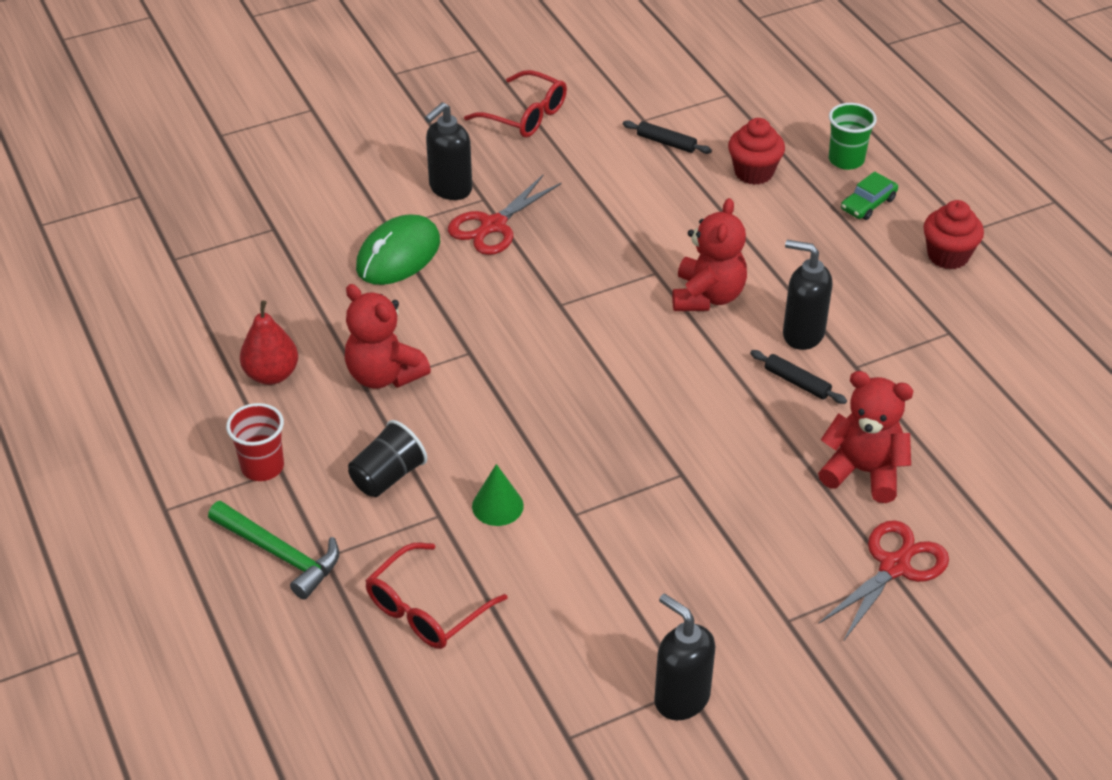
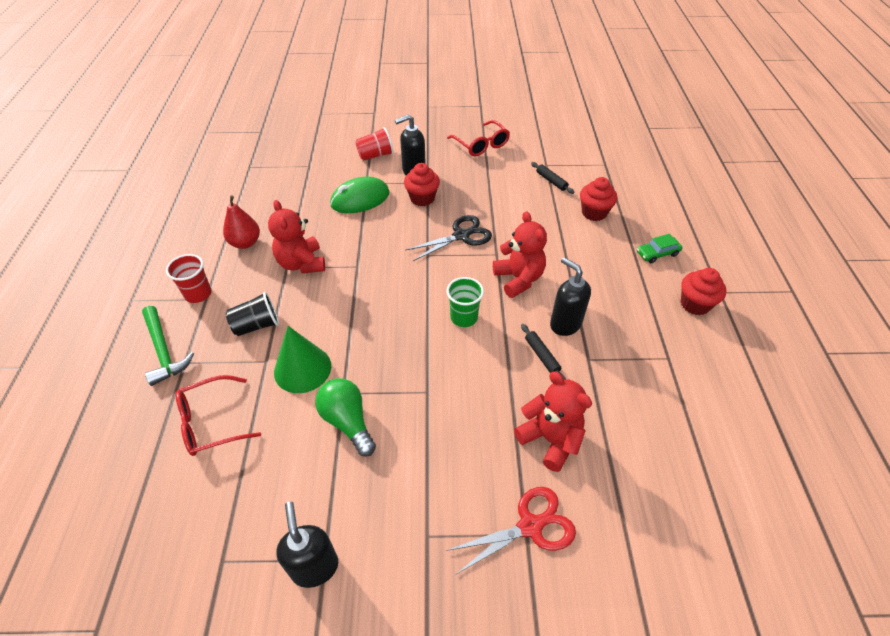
camera: 25 degrees right, 5 degrees up
red scissors [448,174,562,255] -> red cupcake [404,163,440,206]
green cone [472,464,524,526] -> green cone [274,326,331,393], size x1.64
red teddy bear [672,198,747,311] -> red teddy bear turned 60 degrees counterclockwise [493,211,547,298]
green cup [829,103,877,170] -> green cup moved to [446,277,484,327]
none -> green light bulb [315,378,376,457]
none -> red cup [355,127,394,161]
none -> black scissors [406,215,492,261]

